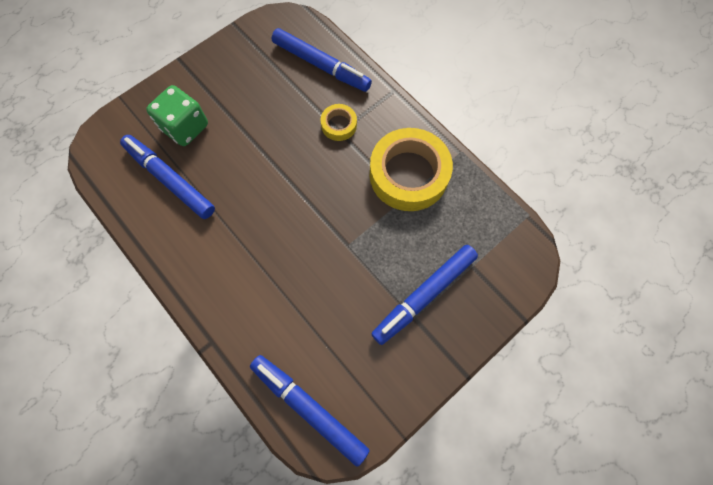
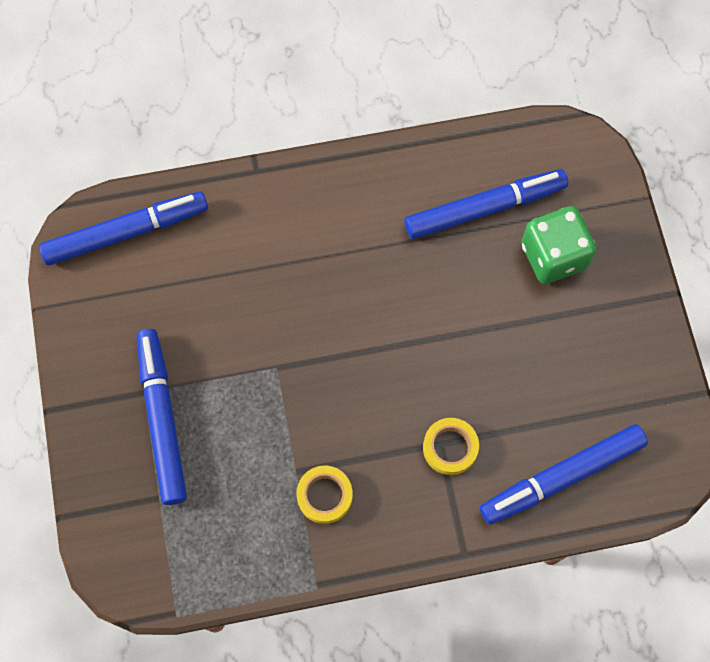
camera: 120 degrees right, 0 degrees up
yellow tape [370,128,453,211] -> yellow tape [296,466,353,524], size x0.47

